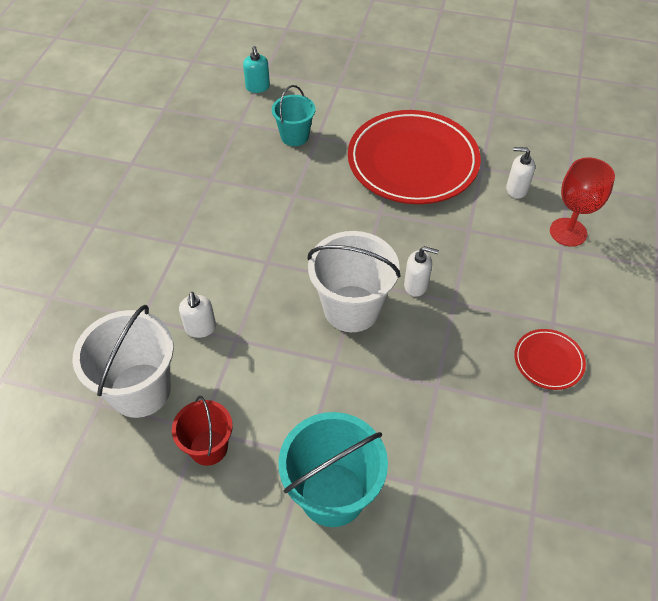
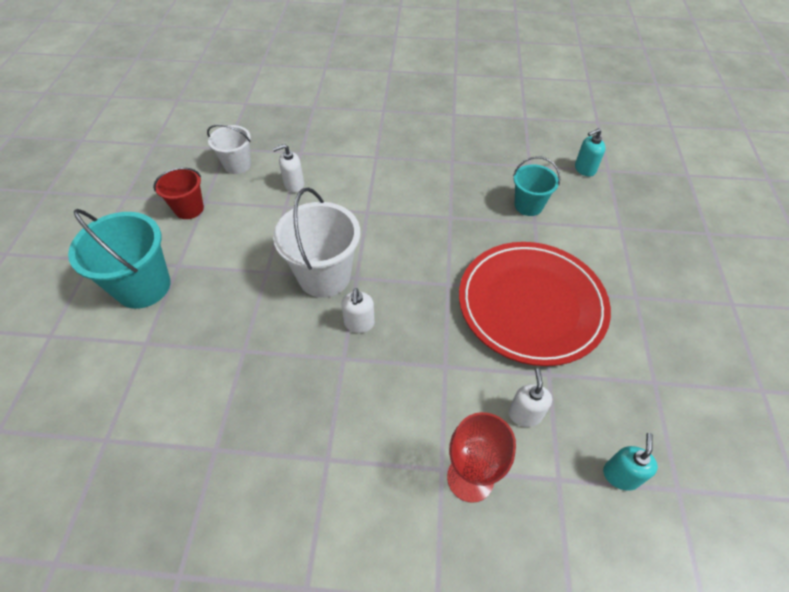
camera: 80 degrees right, 0 degrees up
white bucket [73,305,174,418] -> white bucket [207,124,251,174], size x0.60
red plate [514,329,586,390] -> none
none -> turquoise soap dispenser [603,433,658,491]

